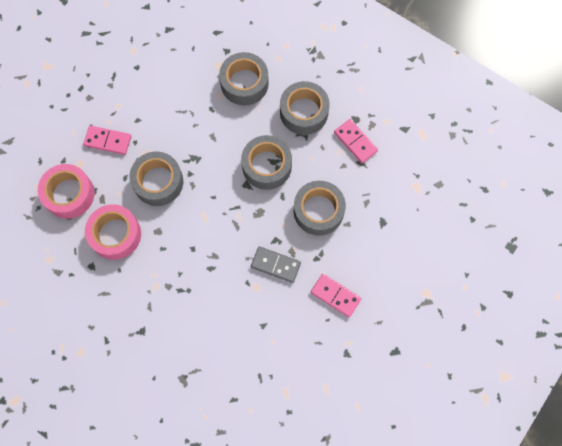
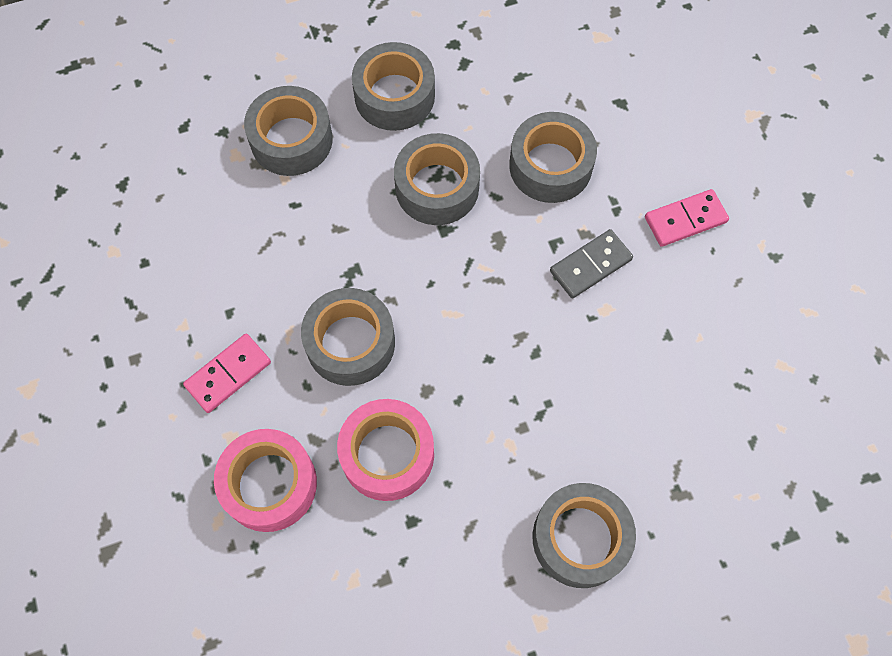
camera: 55 degrees left, 5 degrees down
pink domino [334,119,378,163] -> none
none -> grey tape [533,483,636,588]

